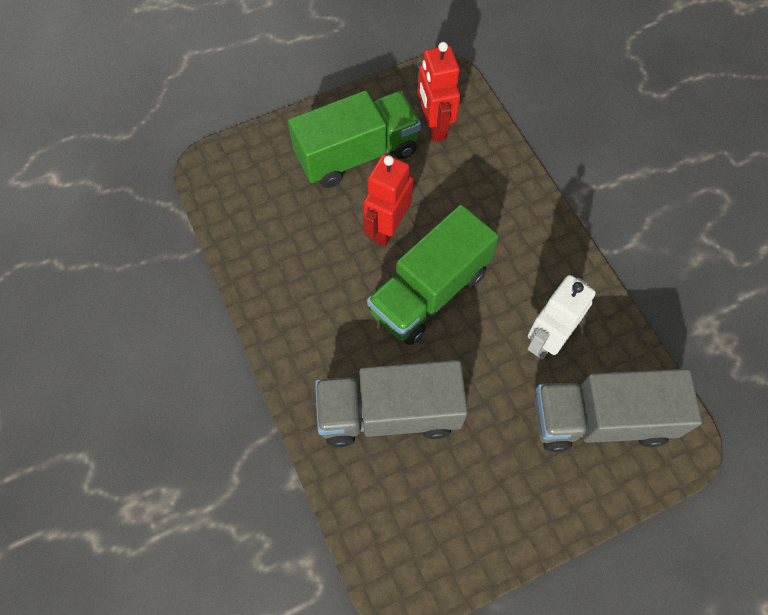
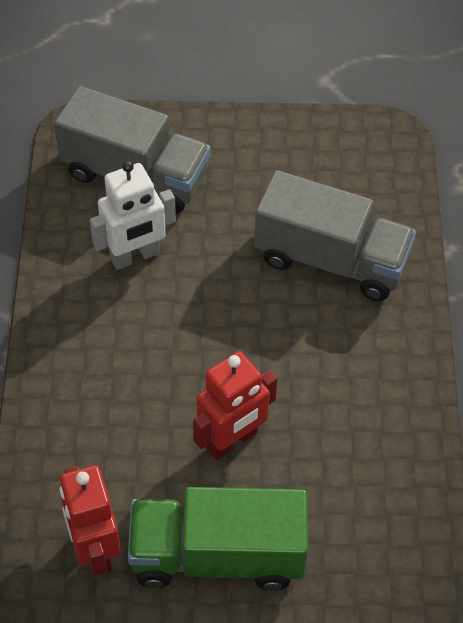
camera: 155 degrees left, 10 degrees down
green truck [367,205,499,345] -> none
red robot [418,42,460,142] -> red robot turned 150 degrees clockwise [59,465,121,576]

